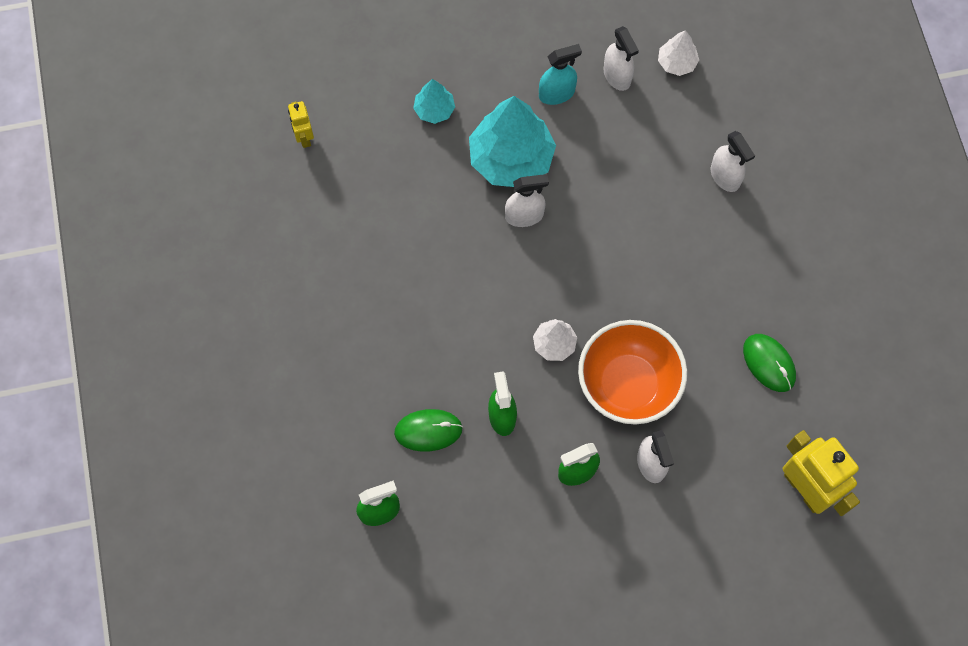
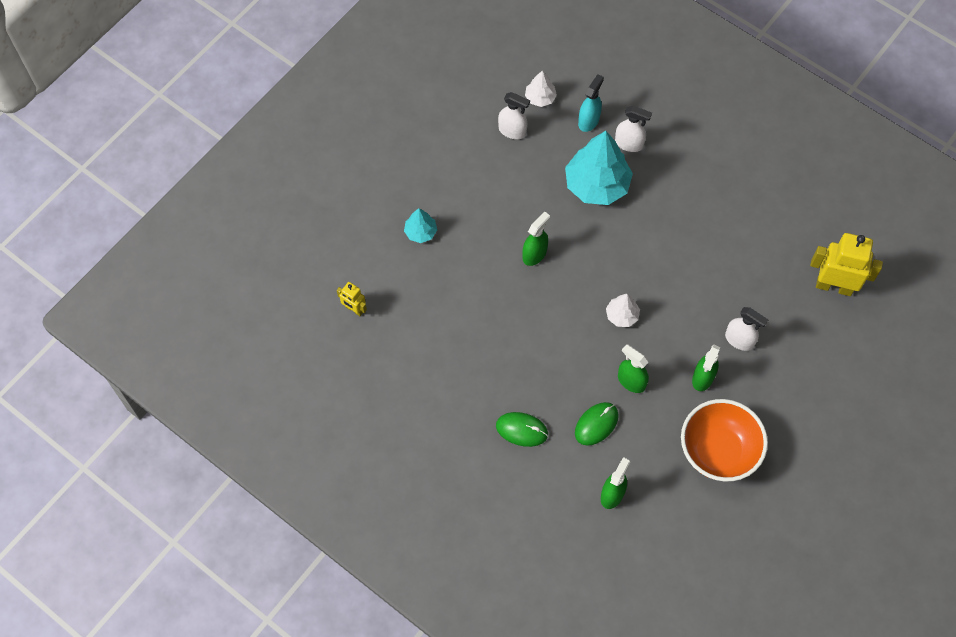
camera: 40 degrees left, 5 degrees down
turquoise tree [469,96,556,187] -> turquoise tree moved to [565,131,633,205]
white spray bottle [505,174,549,227] -> green spray bottle [522,211,550,266]
turquoise spray bottle [539,44,582,105] -> turquoise spray bottle moved to [578,74,604,132]
orange bowl [578,320,687,425] -> orange bowl moved to [681,399,768,482]
green mouse [743,334,796,392] -> green mouse moved to [496,412,548,447]

